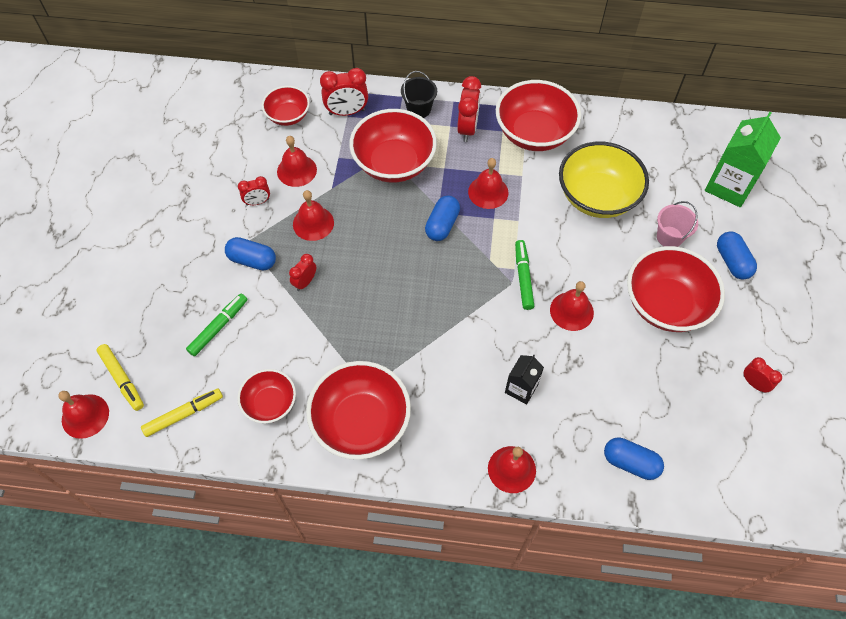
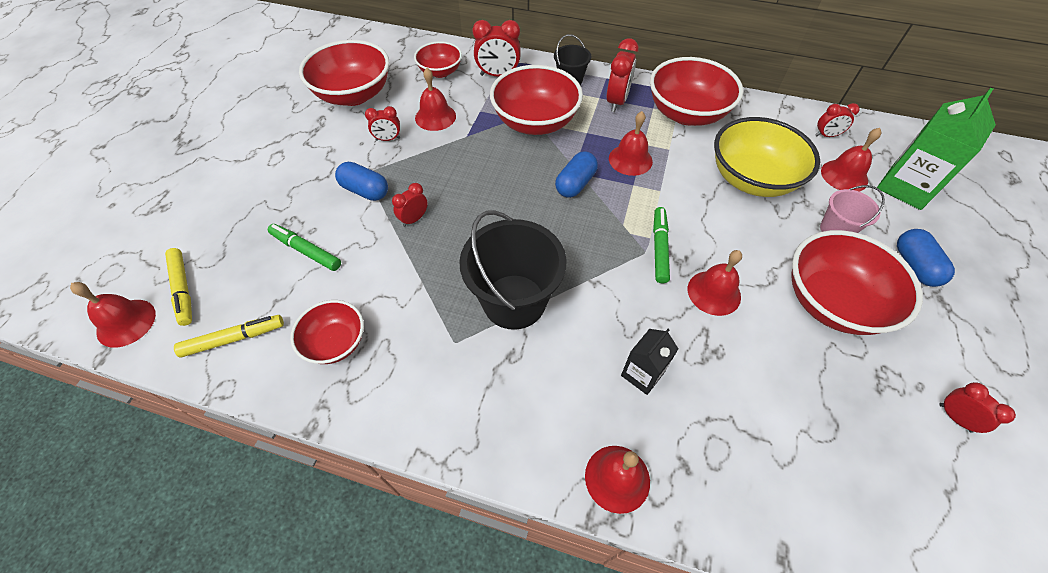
camera: 10 degrees right, 5 degrees down
green marker [186,294,247,356] -> green marker turned 105 degrees counterclockwise [268,224,341,271]
red bell [293,190,334,241] -> red bell moved to [821,128,881,191]
red bowl [306,361,411,460] -> red bowl moved to [299,40,389,106]
blue capsule [604,437,664,480] -> none
none -> black bucket [459,210,567,330]
none -> red clock [815,103,859,137]

